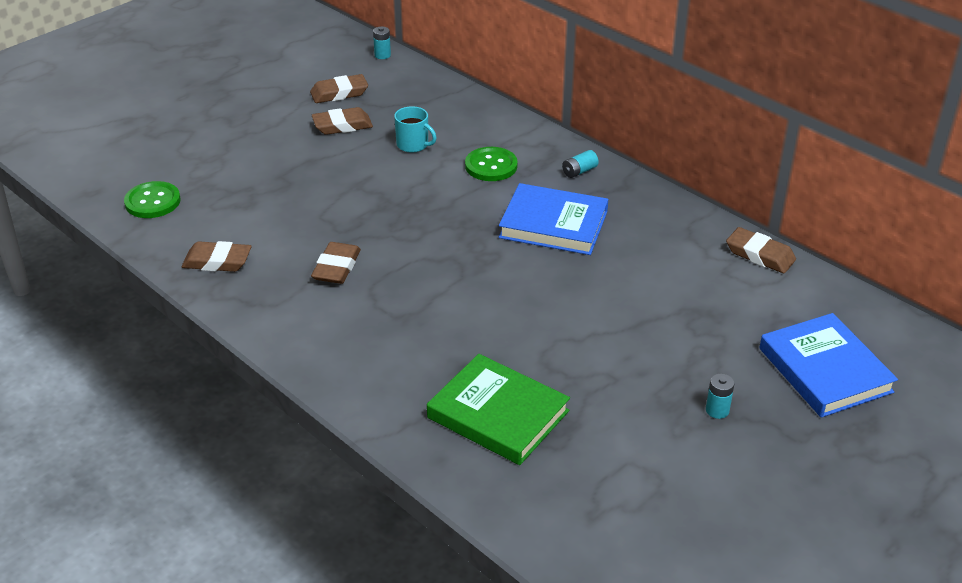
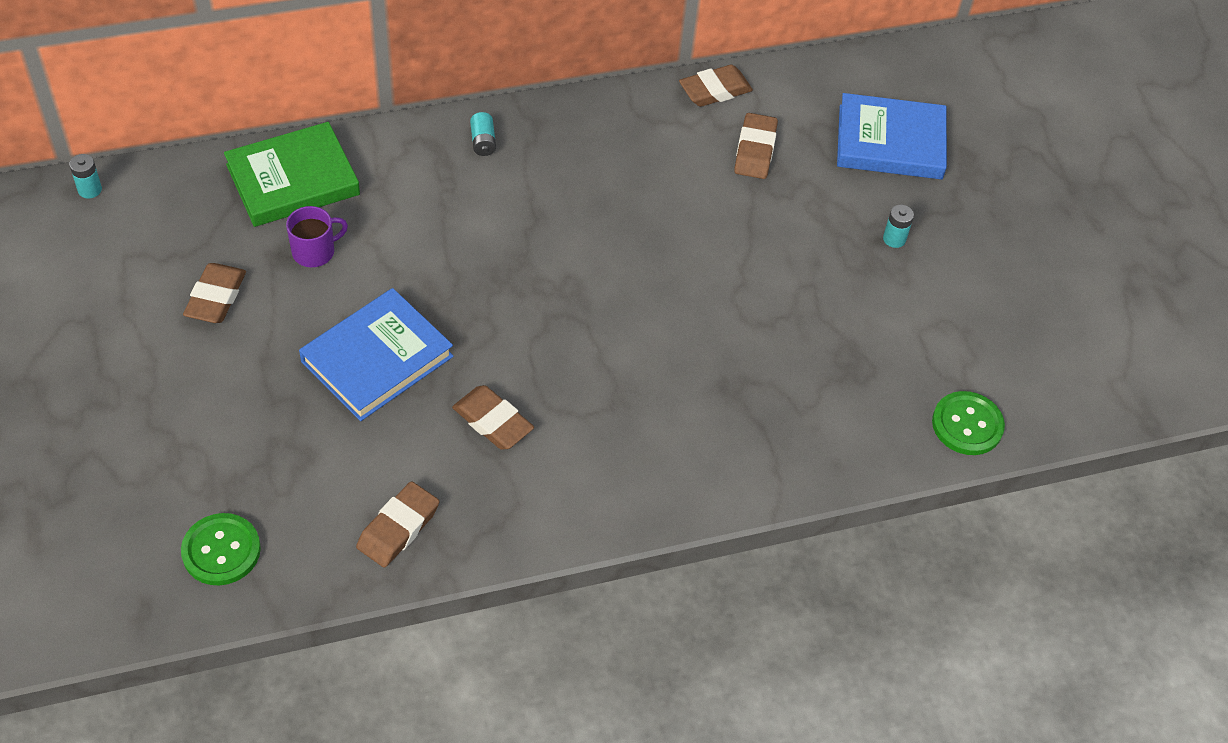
camera: 65 degrees left, 15 degrees up
brown eraser [310,74,368,103] -> brown eraser moved to [734,113,778,179]
turquoise mug [394,106,437,153] -> purple mug [286,206,348,267]
green book [427,354,570,465] -> green book moved to [224,122,360,227]
green button [465,147,518,181] -> green button moved to [932,391,1005,455]
blue book [499,183,608,255] -> blue book moved to [299,288,453,421]

